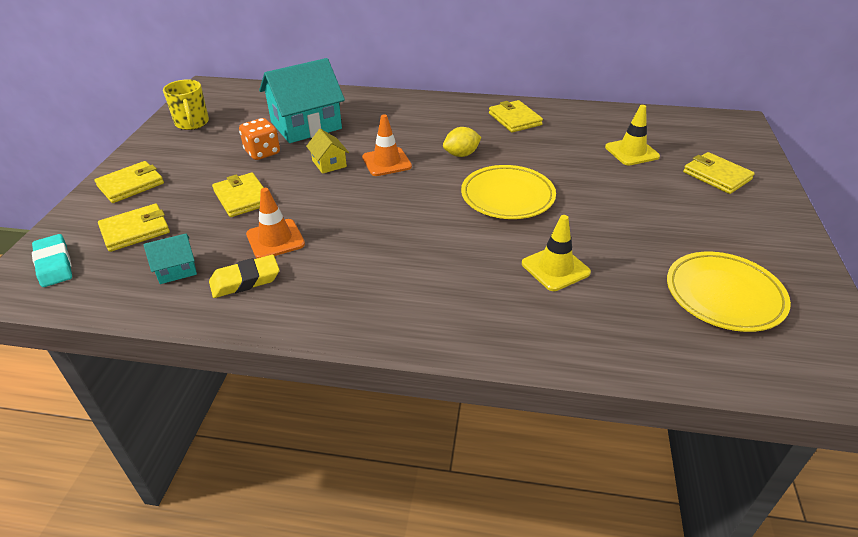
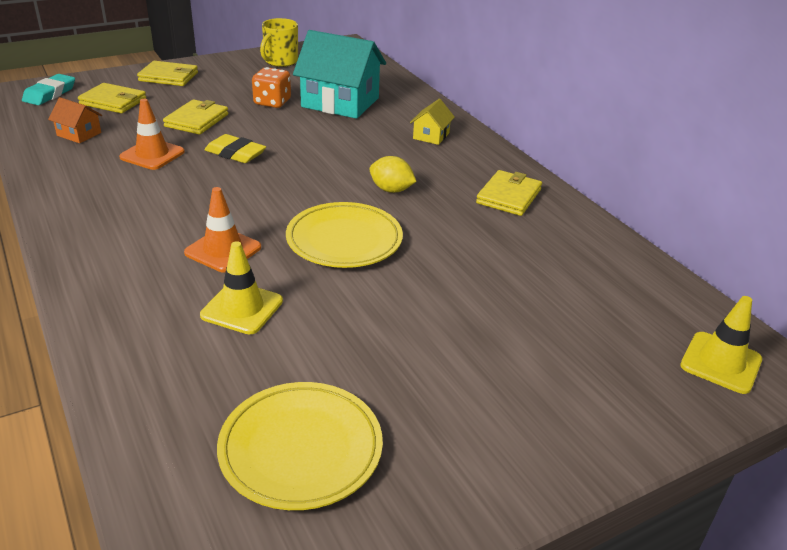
camera: 50 degrees right, 5 degrees down
turquoise house [143,234,197,284] -> orange house [48,97,102,143]
yellow eraser [209,255,279,298] -> yellow eraser moved to [204,134,266,163]
yellow house [306,129,349,174] -> yellow house moved to [410,99,455,145]
orange traffic cone [362,114,412,176] -> orange traffic cone moved to [184,187,261,272]
yellow traffic cone [605,105,660,165] -> yellow traffic cone moved to [680,296,762,394]
yellow wallet [683,152,755,194] -> none

